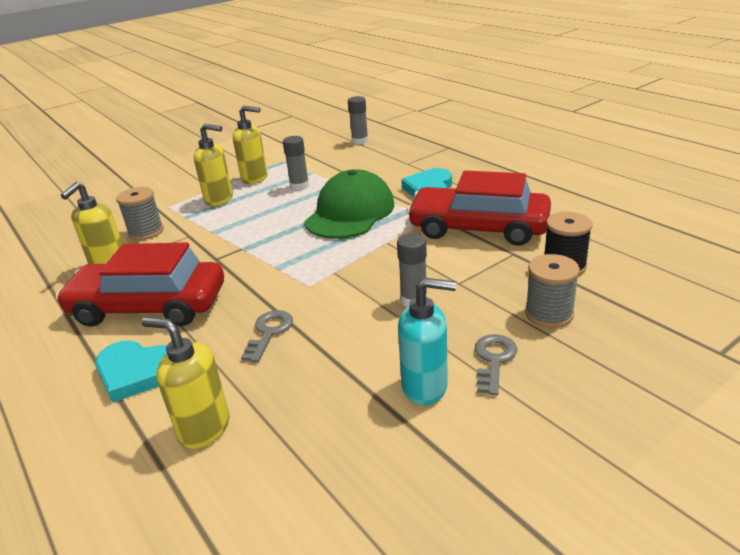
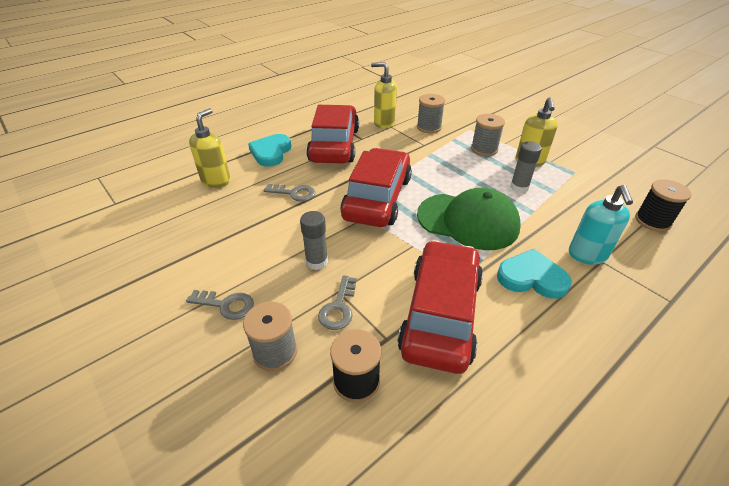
camera: 85 degrees right, 10 degrees up
yellow soap dispenser [194,124,233,206] -> grey spool [471,114,505,156]
grey glue stick [348,96,368,145] -> black spool [635,179,691,232]
turquoise soap dispenser [398,278,456,405] -> turquoise soap dispenser moved to [569,185,633,265]
none -> grey key [318,275,357,330]
none -> red car [340,148,412,227]

